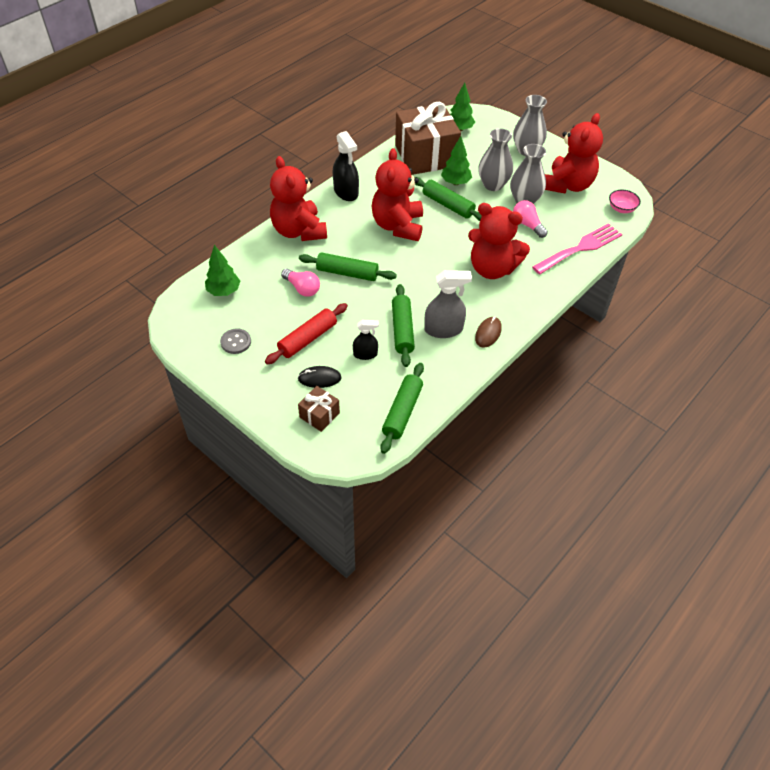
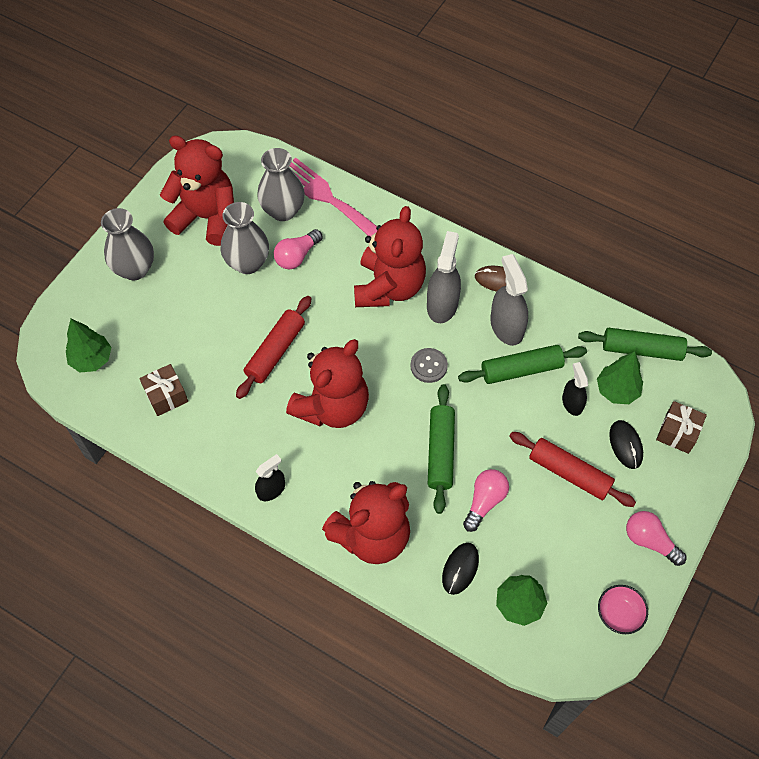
camera: 100 degrees left, 10 degrees up
grey button [220,328,251,354] -> grey button moved to [410,348,448,383]
black spray bottle [333,131,359,201] -> black spray bottle [255,454,285,501], size x0.60
red teddy bear [372,148,423,241] -> red teddy bear turned 45 degrees counterclockwise [286,339,369,428]
brown gift [395,102,461,175] -> brown gift [139,364,188,416], size x0.44
green rolling pin [414,177,482,221] -> red rolling pin [236,296,311,399]
green tree [441,136,472,185] -> green tree moved to [597,351,643,404]
grey vase [478,128,513,191] -> grey vase moved to [257,148,305,221]
pink bowl [609,189,641,213] -> pink bowl moved to [598,585,648,634]
none -> grey spray bottle [427,231,461,323]
none -> black mouse [442,543,479,595]
none -> pink light bulb [626,511,686,566]

